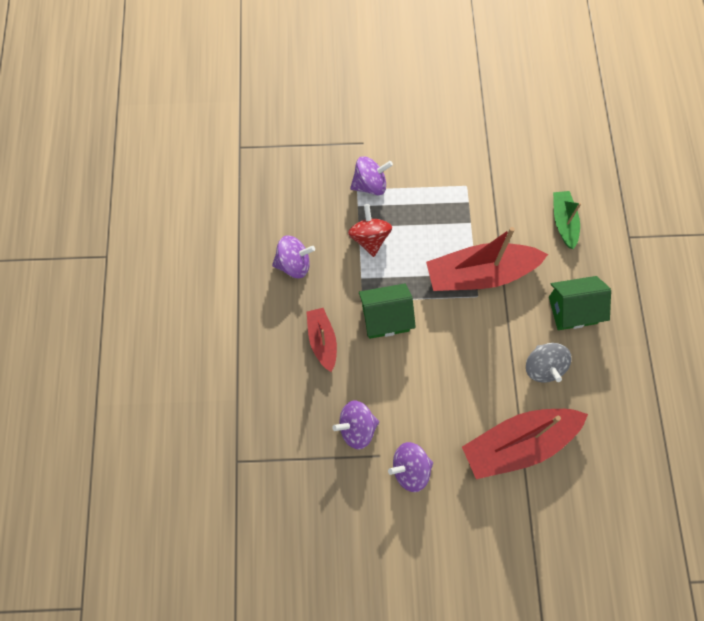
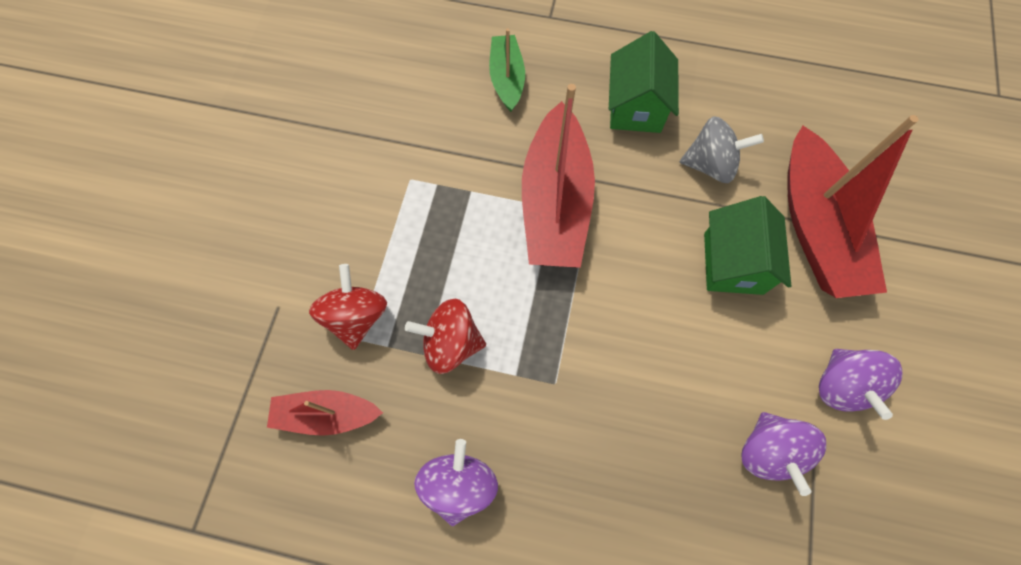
camera: 75 degrees left, 0 degrees up
red boat [306,308,337,372] -> red boat moved to [267,390,383,436]
purple spinning top [350,156,393,195] -> red spinning top [309,264,387,350]
green house [359,284,416,339] -> green house moved to [704,196,791,295]
green boat [553,191,581,249] -> green boat turned 75 degrees clockwise [489,28,525,112]

